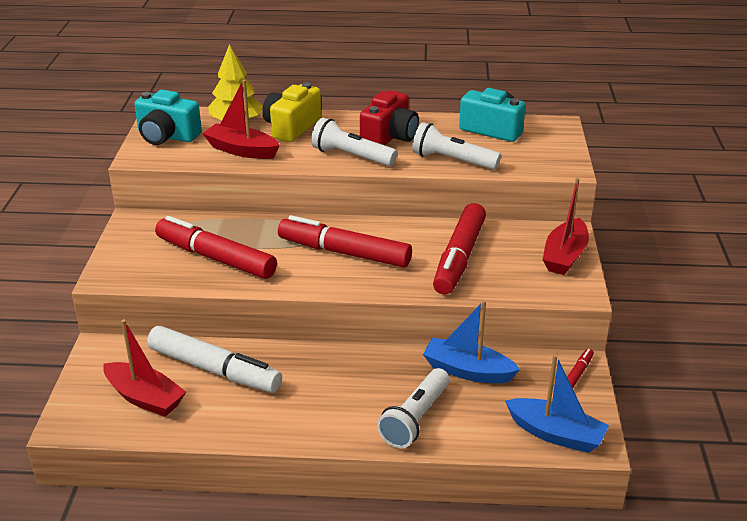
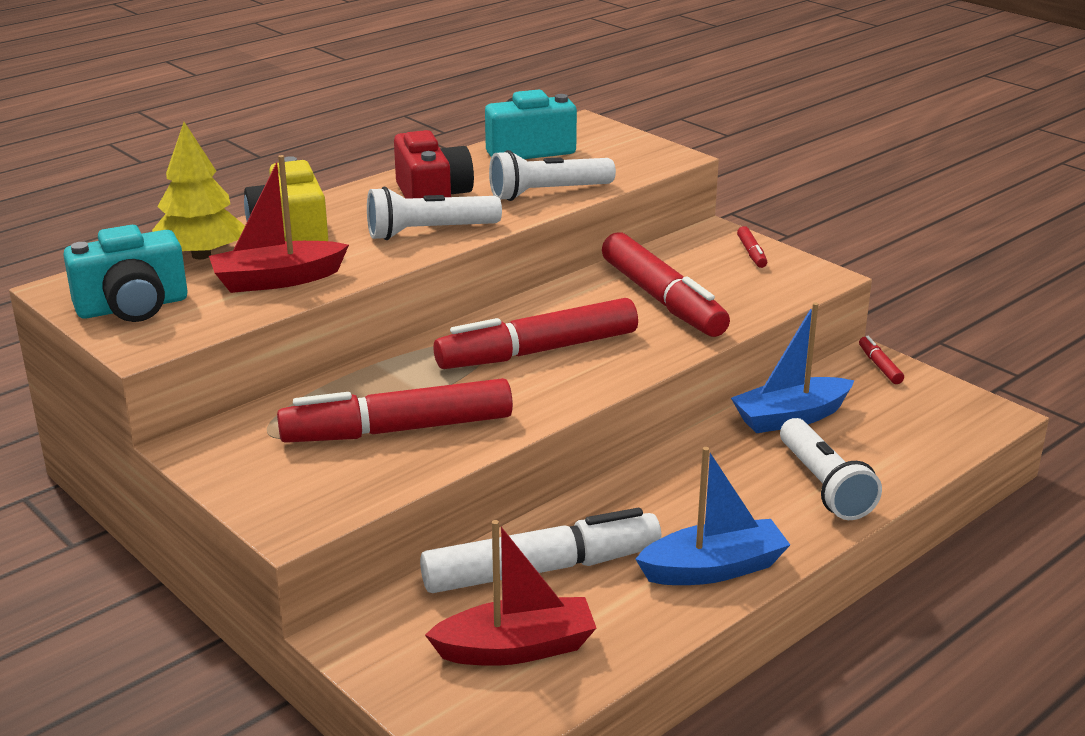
camera: 45 degrees left, 5 degrees down
blue boat [505,354,609,453] -> blue boat moved to [635,447,790,585]
red boat [543,178,589,275] -> red marker [737,226,767,268]

